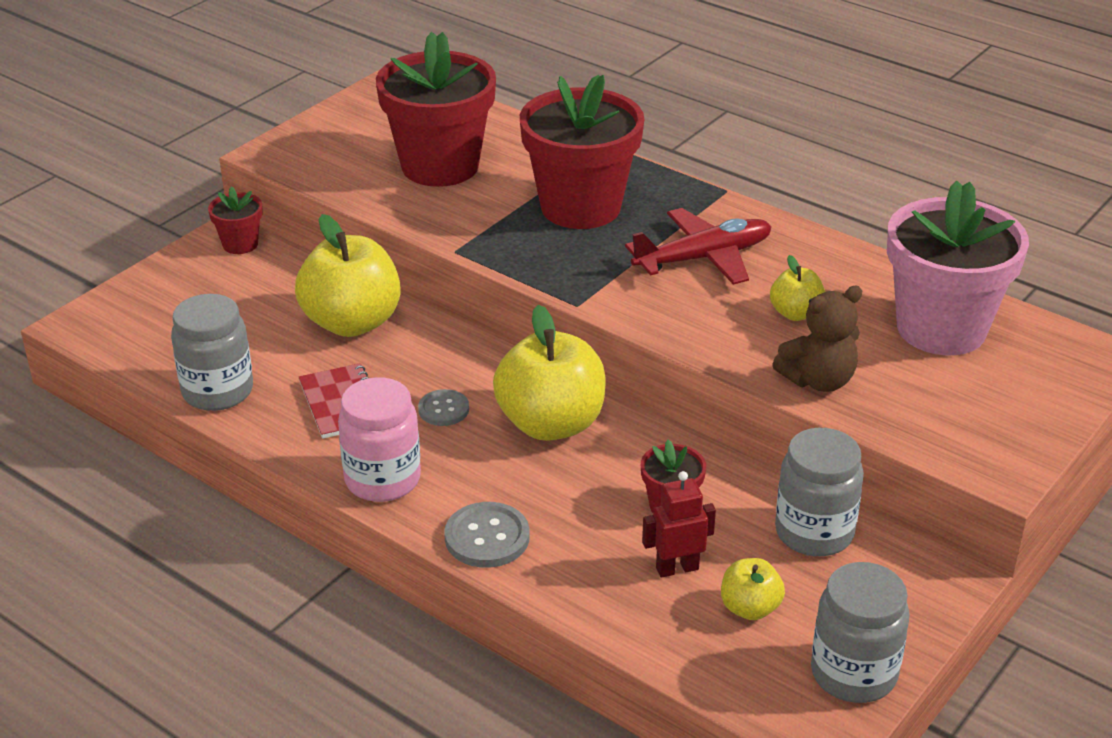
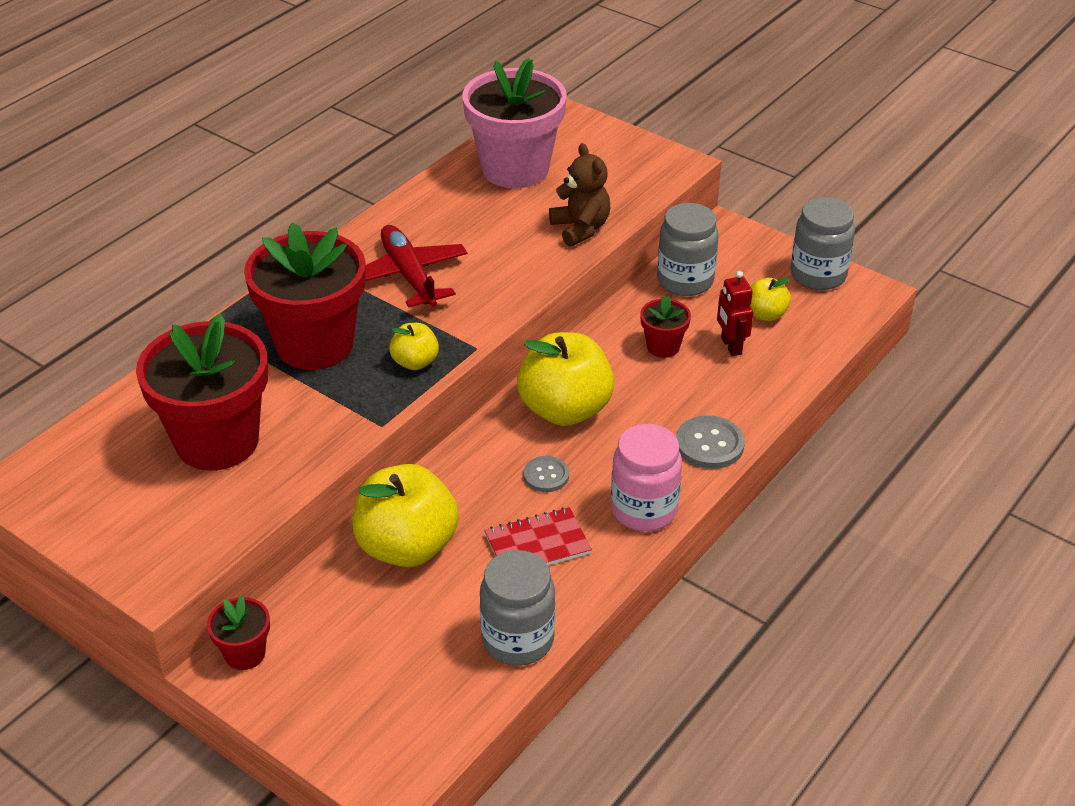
camera: 90 degrees left, 5 degrees up
yellow apple [770,255,825,321] -> yellow apple moved to [389,323,439,370]

